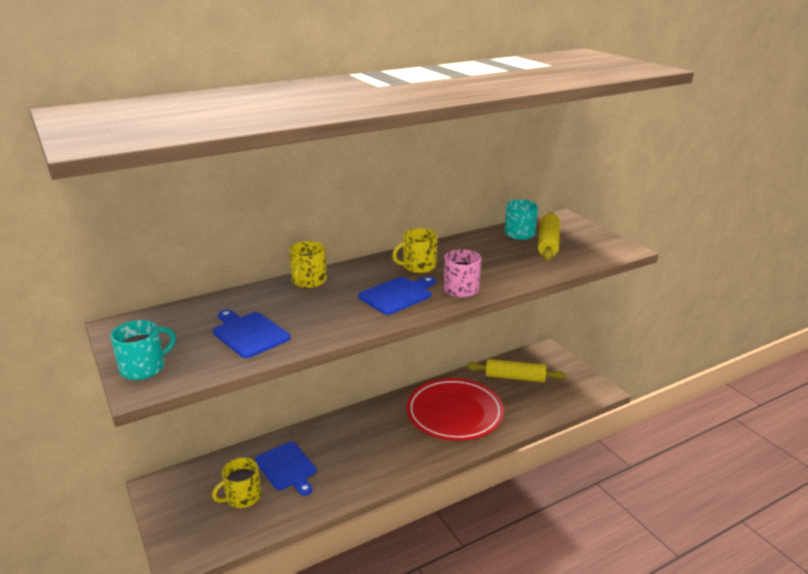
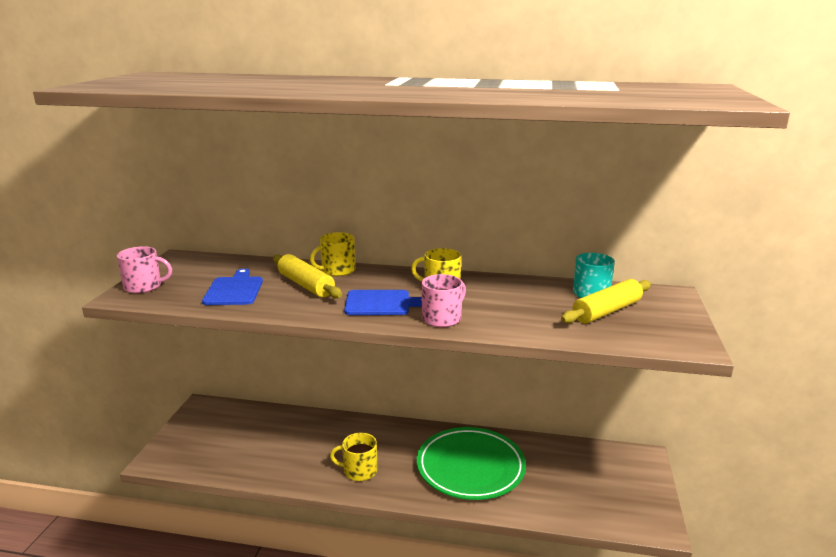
camera: 40 degrees right, 5 degrees down
turquoise mug [110,320,176,380] -> pink mug [117,246,172,293]
yellow mug [212,458,261,508] -> yellow mug moved to [330,433,377,481]
blue cutting board [255,442,317,496] -> none
red plate [406,378,504,441] -> green plate [417,427,526,500]
yellow rolling pin [467,359,566,382] -> yellow rolling pin moved to [273,254,342,298]

